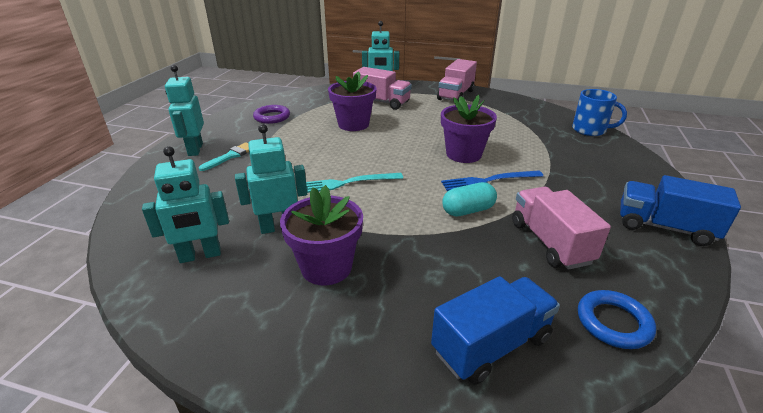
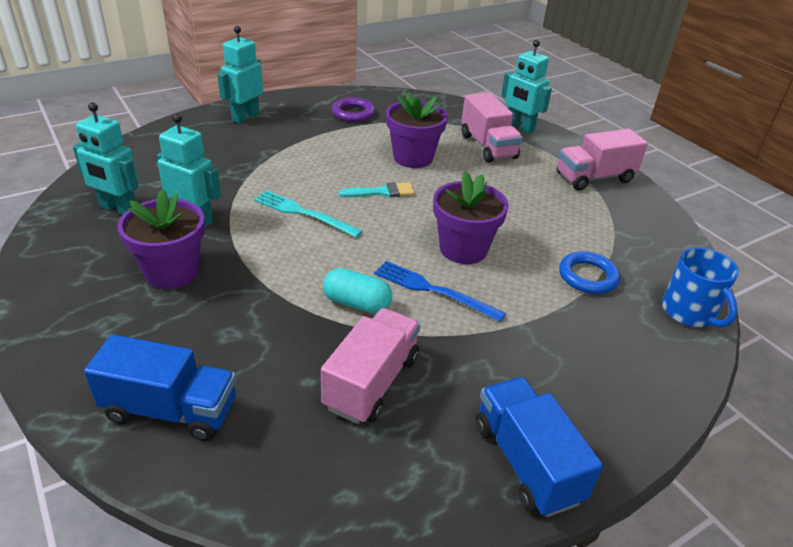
camera: 40 degrees right, 5 degrees up
turquoise brush [199,142,249,171] -> turquoise brush moved to [338,182,415,197]
blue ring [578,290,656,349] -> blue ring moved to [559,251,620,294]

